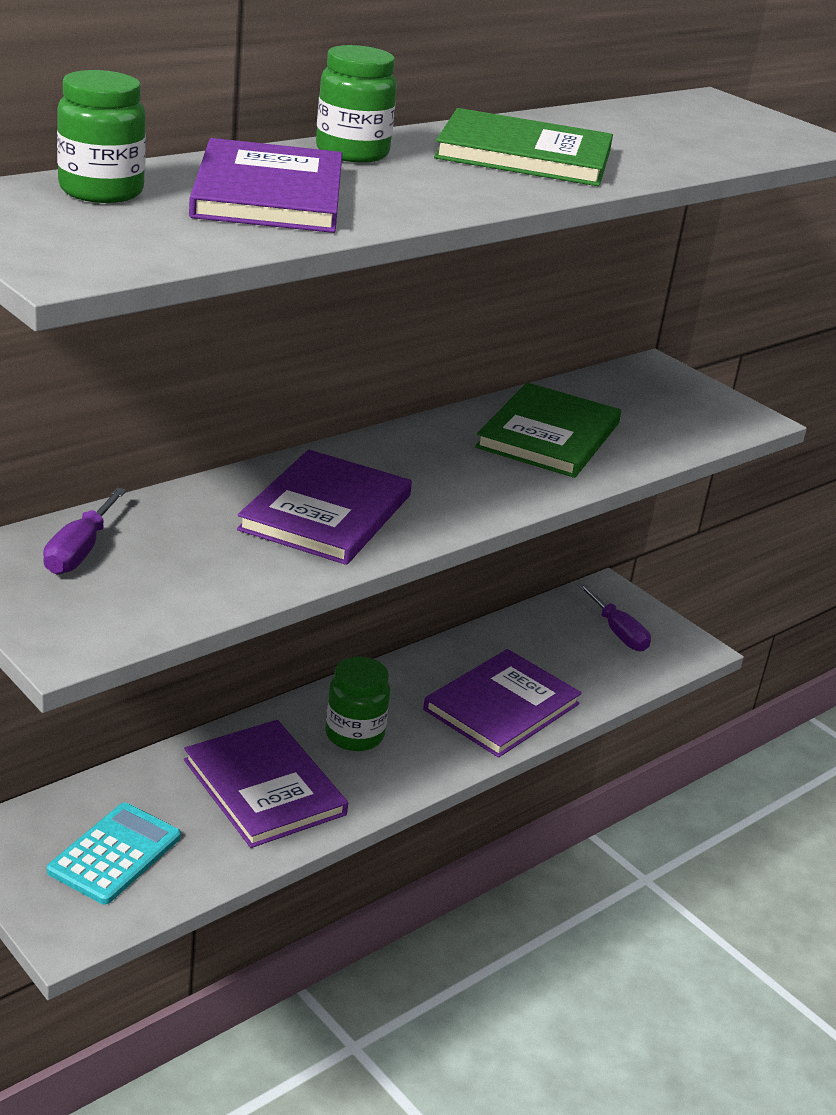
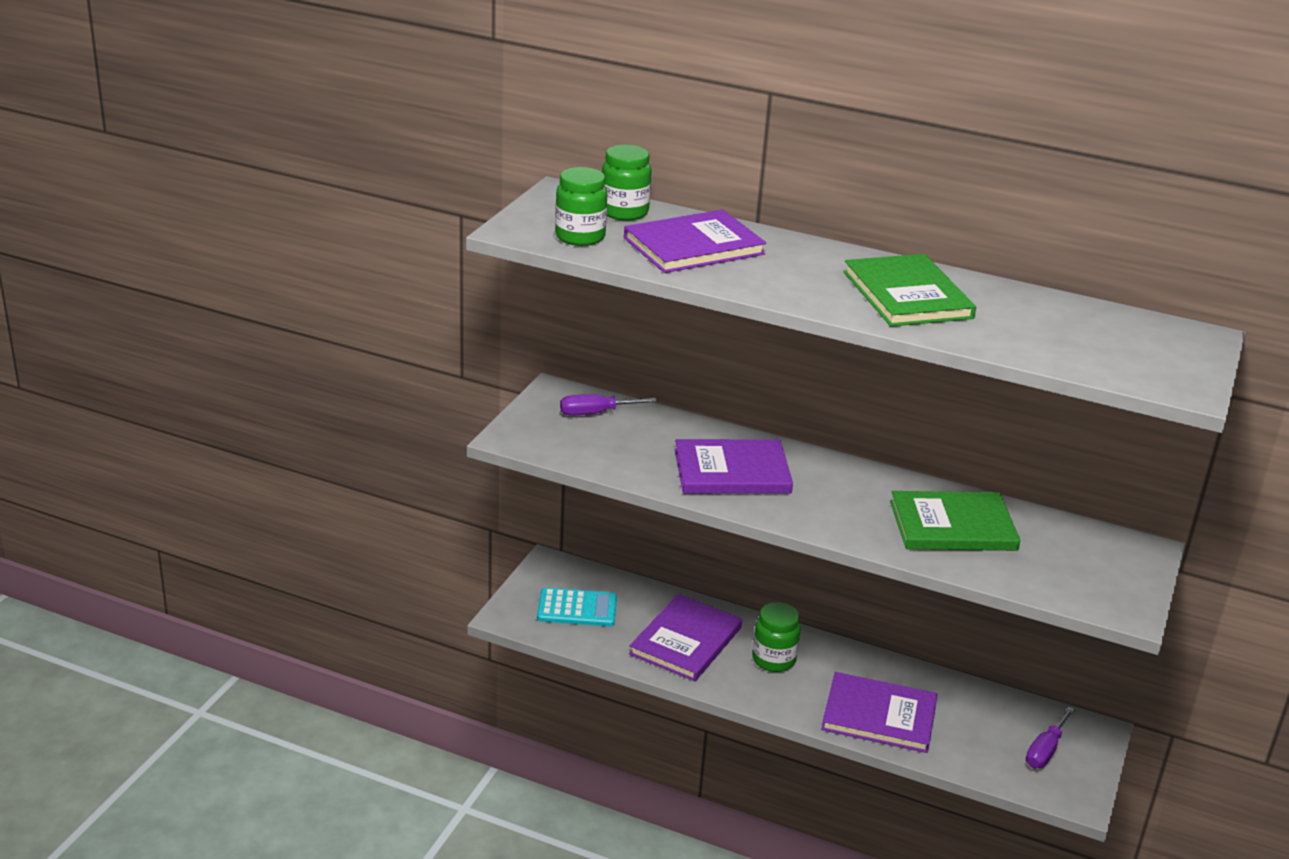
camera: 65 degrees right, 0 degrees up
green jar [316,45,397,163] -> green jar moved to [555,167,607,246]

